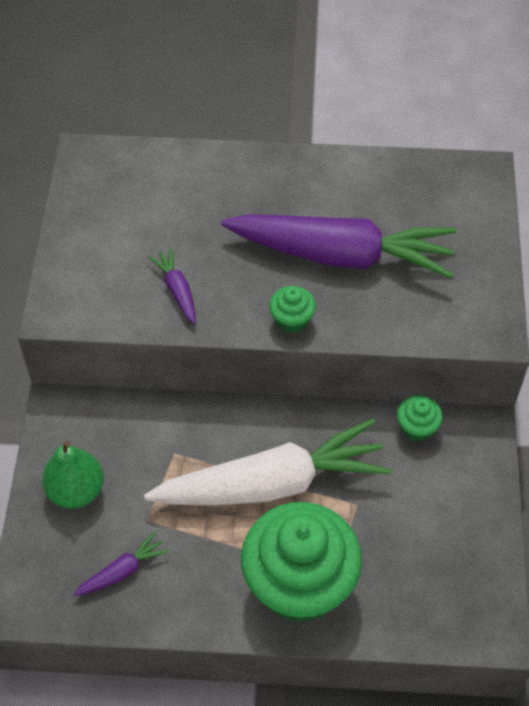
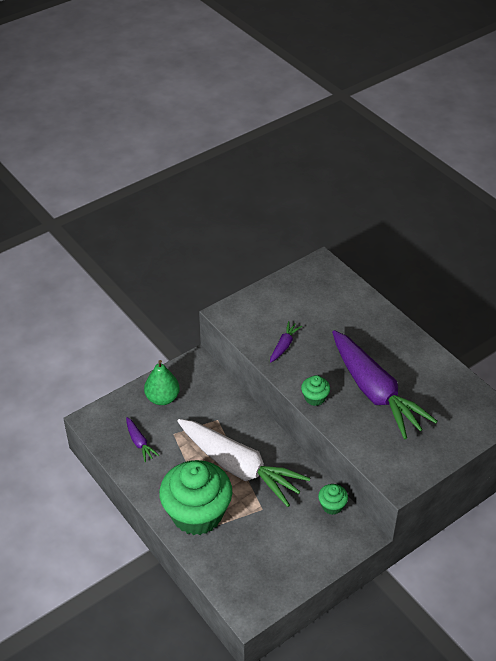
camera: 50 degrees right, 10 degrees down
purple carrot [73,532,169,596] -> purple carrot turned 45 degrees clockwise [126,417,159,462]

